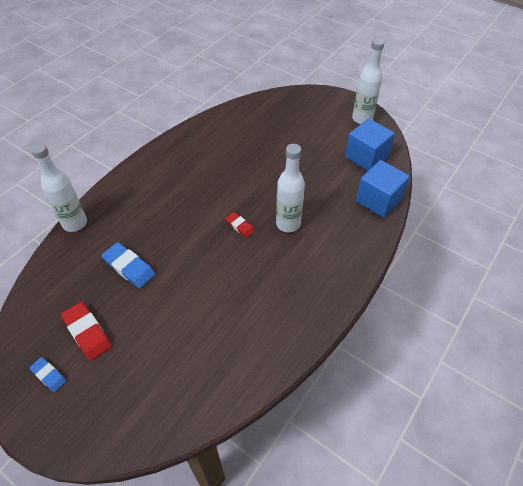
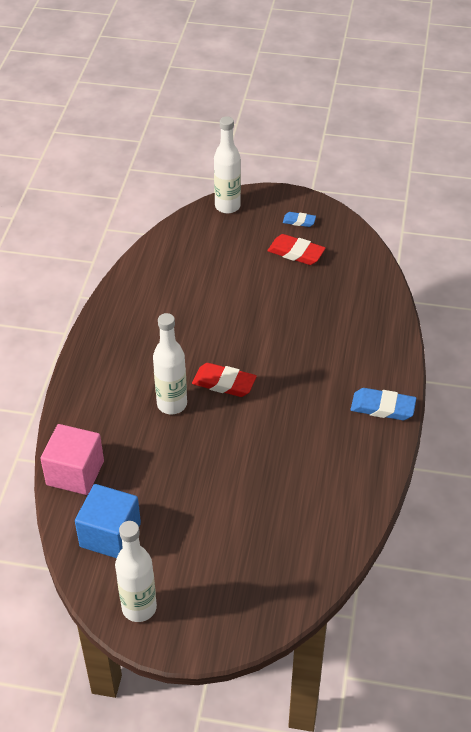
camera: 155 degrees right, 5 degrees down
white bottle [31,143,87,232] -> white bottle moved to [214,116,241,214]
blue eraser [101,242,155,288] -> blue eraser moved to [351,388,417,420]
red eraser [225,212,255,238] -> red eraser [192,363,257,397], size x1.67
blue cube [356,160,410,218] -> pink cube [40,424,104,495]

